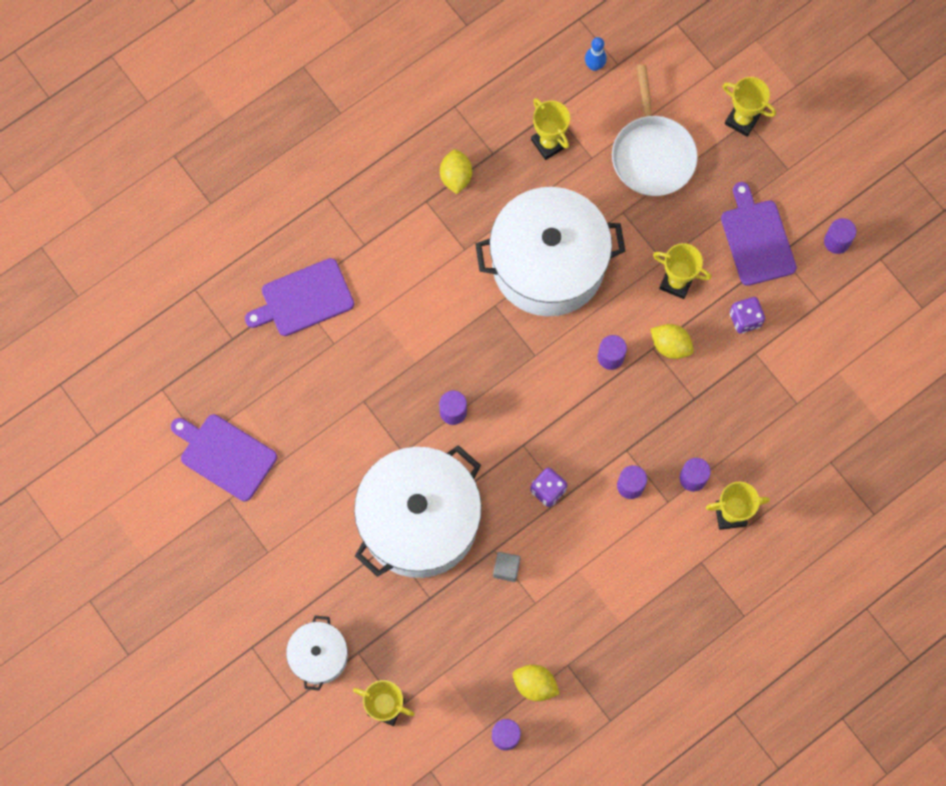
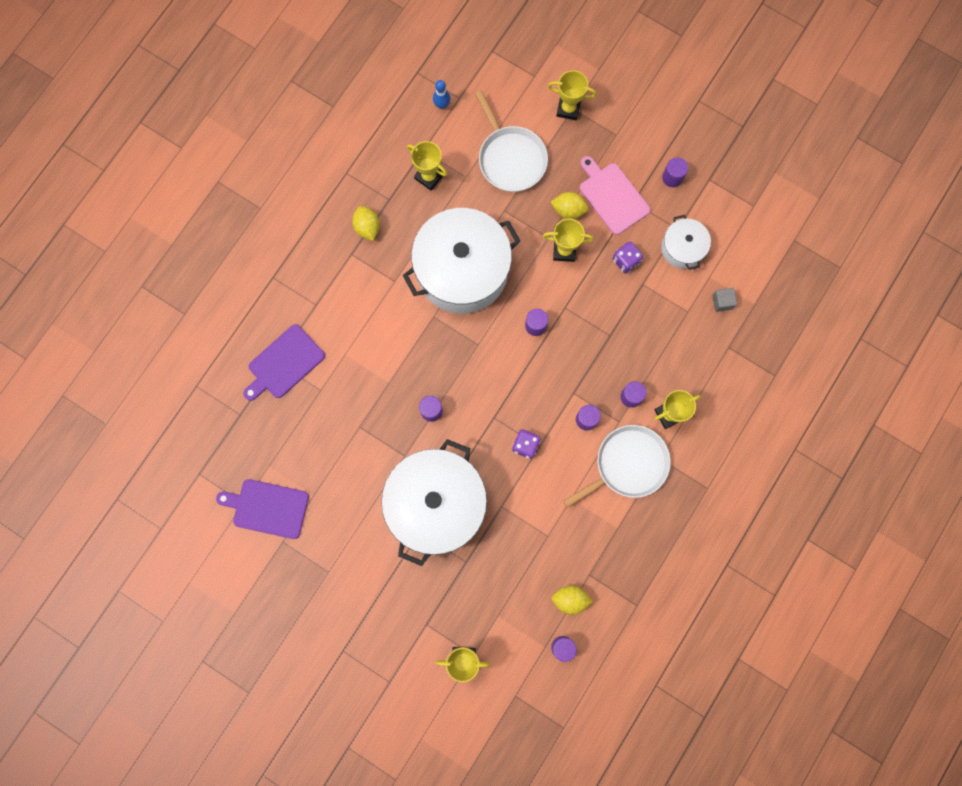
camera: 20 degrees left, 5 degrees up
white pot [286,615,348,691] -> white pot moved to [661,215,711,270]
grey cube [493,552,521,582] -> grey cube moved to [712,288,737,312]
yellow lemon [651,324,694,359] -> yellow lemon moved to [551,192,589,219]
purple cutting board [721,182,797,286] -> pink cutting board [580,156,650,235]
none -> white pan [563,425,671,508]

